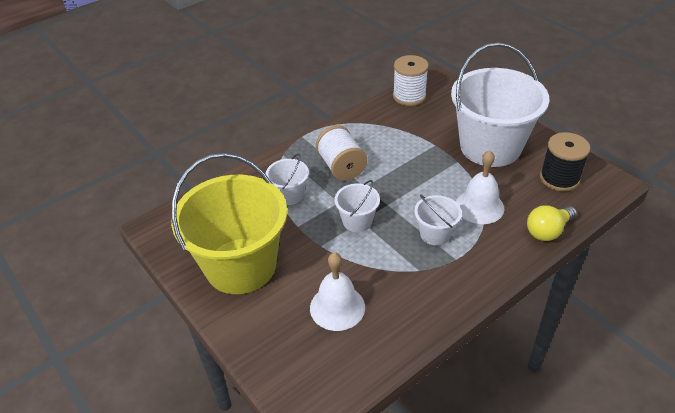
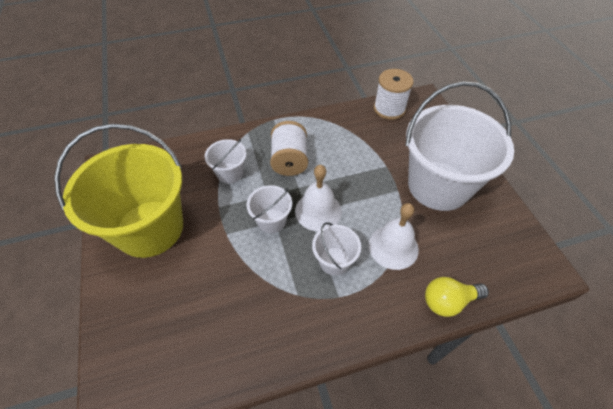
camera: 20 degrees right, 10 degrees up
white bell [310,252,365,331] -> white bell moved to [295,165,342,231]
black spool [540,132,590,191] -> none

